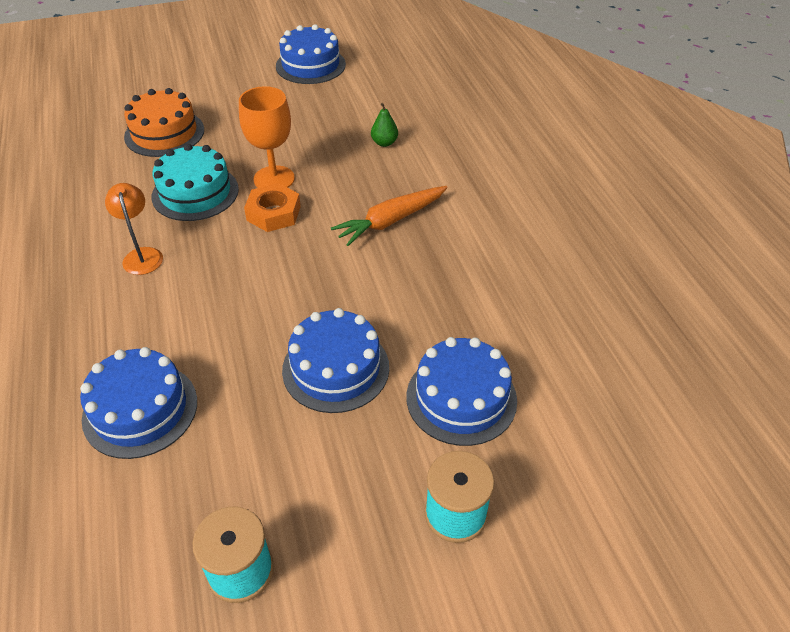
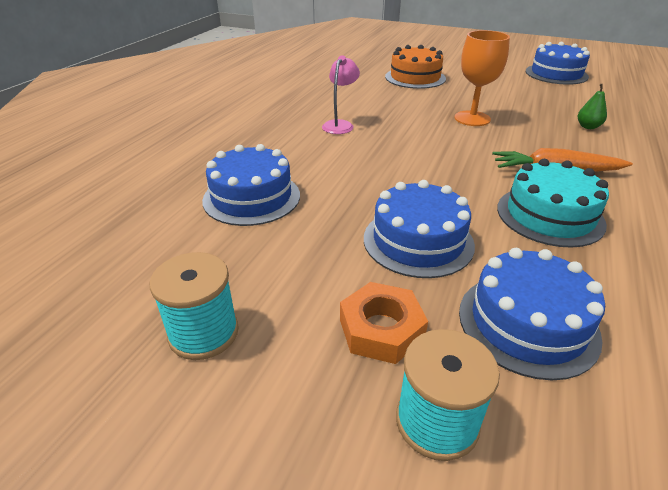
camera: 40 degrees right, 10 degrees down
orange lamp [105,183,163,275] -> pink lamp [322,55,360,134]
turquoise cake [152,144,239,221] -> turquoise cake moved to [497,159,609,248]
orange nut [244,183,301,232] -> orange nut moved to [340,282,428,364]

